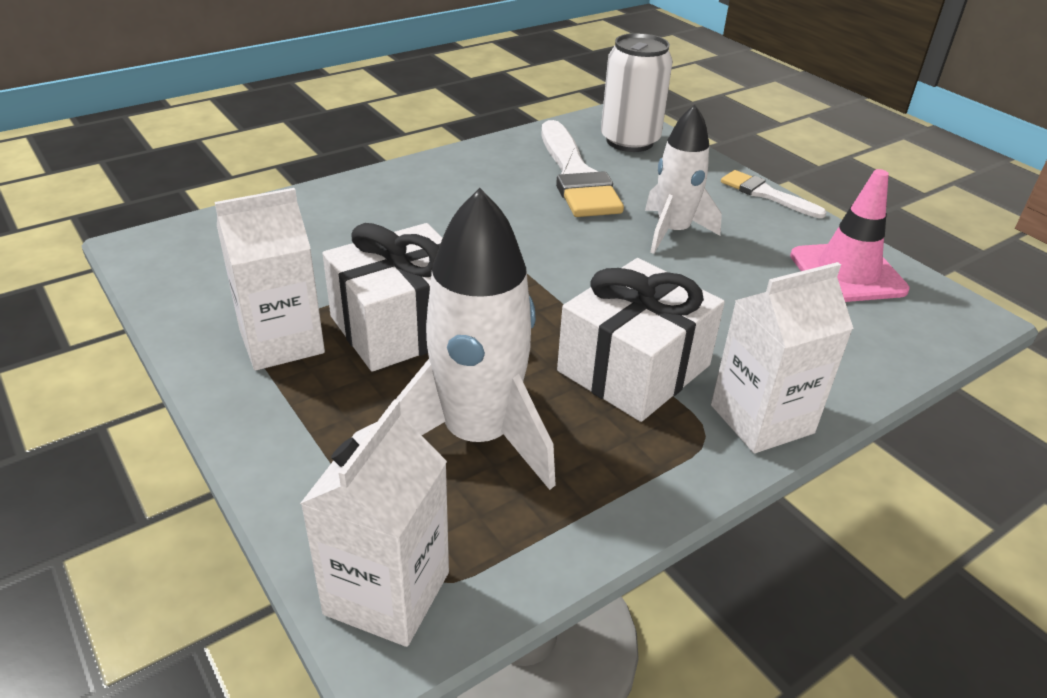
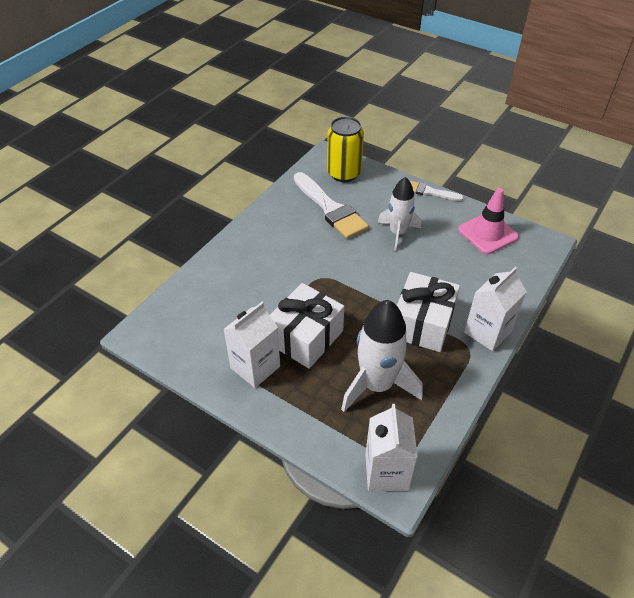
camera: 20 degrees left, 10 degrees up
white can [601,33,673,152] -> yellow can [327,116,364,182]

